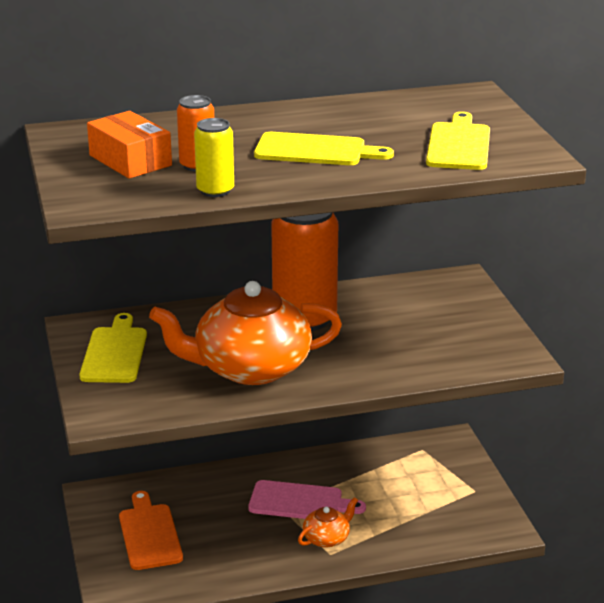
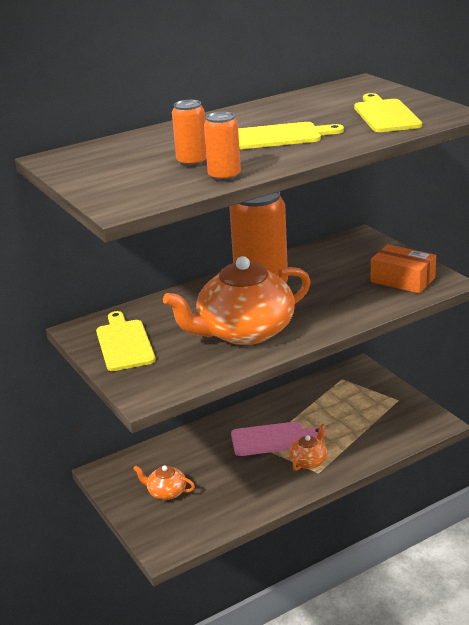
camera: 15 degrees left, 0 degrees up
orange box [87,111,172,179] -> orange box moved to [371,244,436,294]
orange cutting board [119,491,183,570] -> orange teapot [133,465,195,500]
yellow can [194,118,234,197] -> orange can [204,112,241,182]

